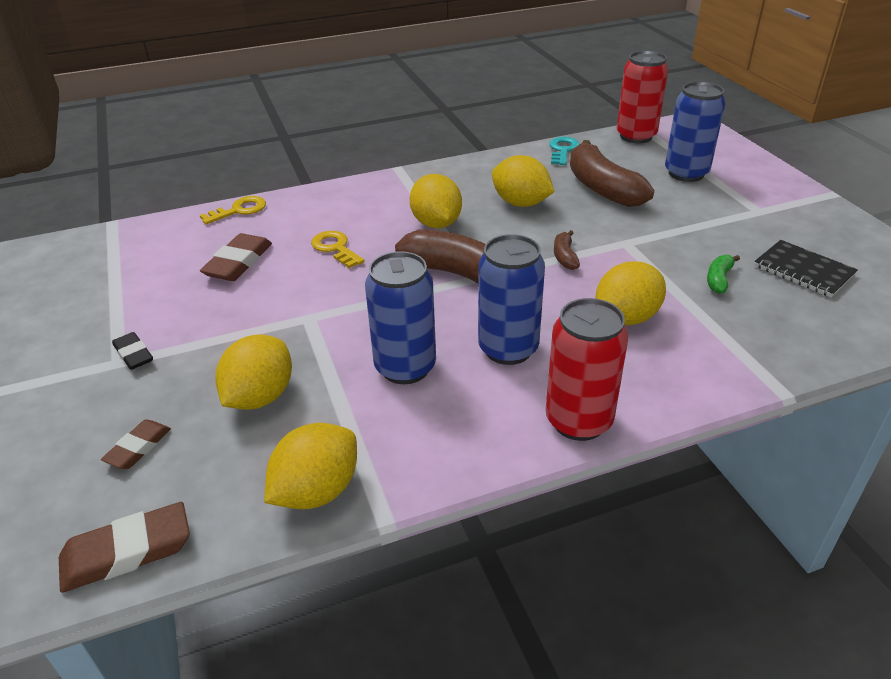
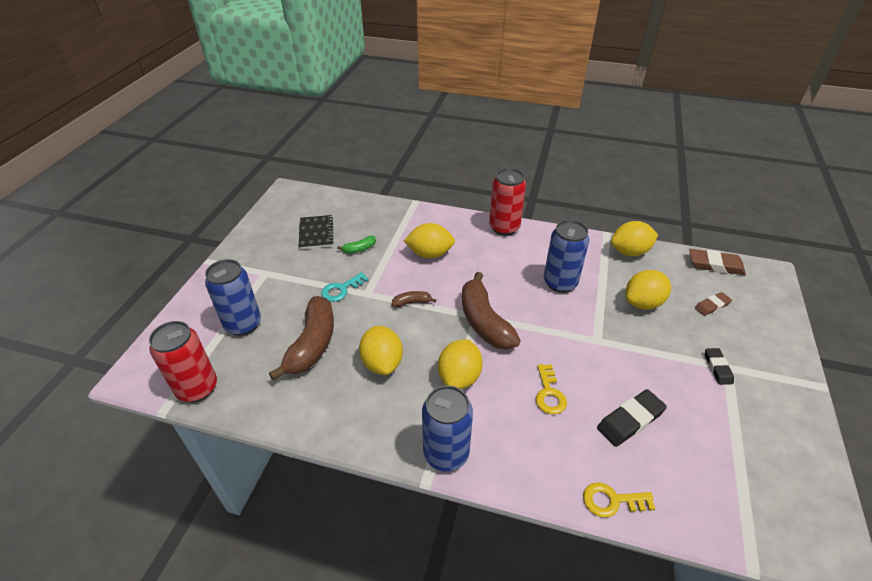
camera: 145 degrees left, 5 degrees up
brown eraser [200,233,272,281] -> black eraser [597,389,667,447]
blue can [478,234,545,365] -> blue can moved to [422,385,473,472]
turquoise key [549,137,579,165] -> turquoise key moved to [321,272,369,302]
brown banana [554,230,580,270] -> brown banana turned 135 degrees counterclockwise [392,291,436,307]

